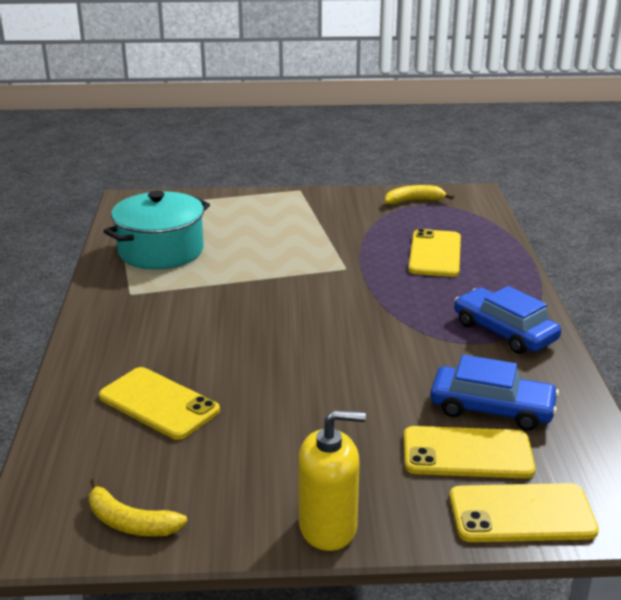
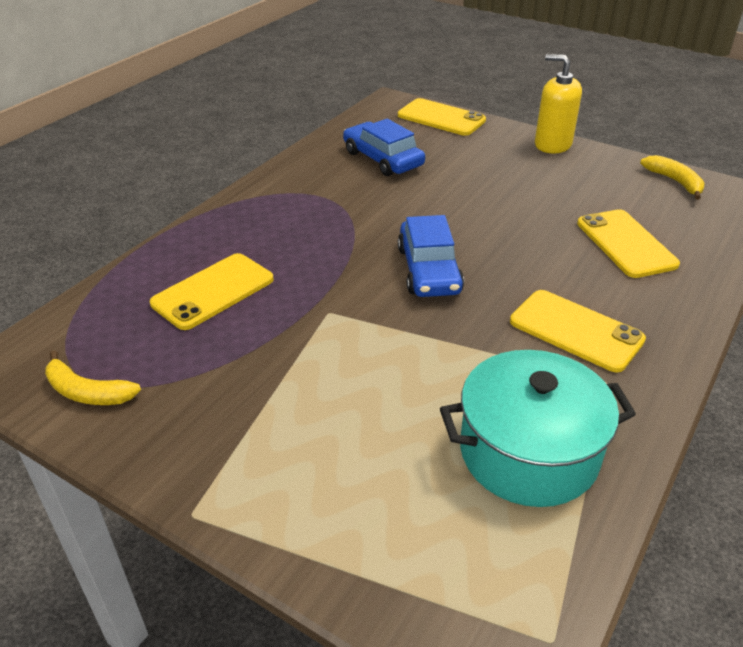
camera: 145 degrees left, 10 degrees up
yellow phone [404,426,535,479] -> yellow phone moved to [510,290,646,372]
blue car [454,286,561,354] -> blue car moved to [398,215,464,297]

